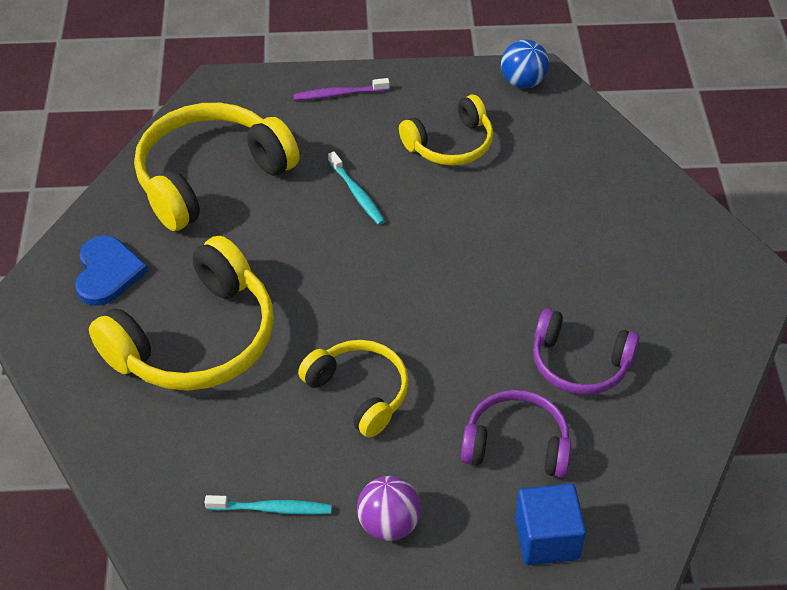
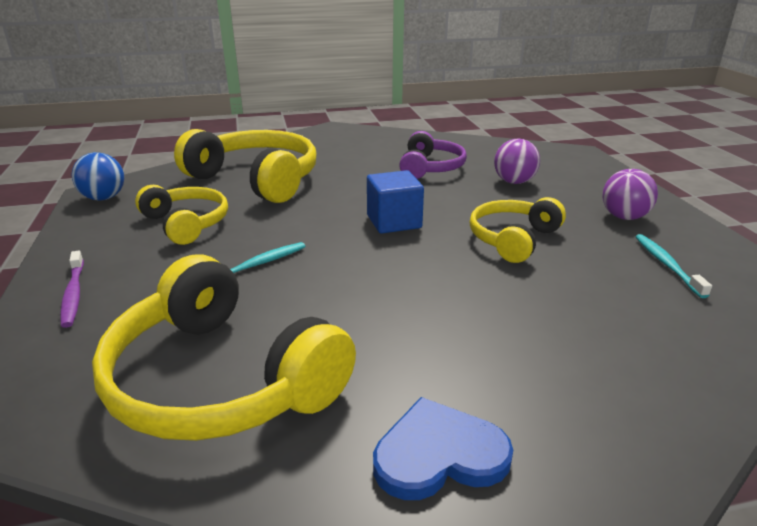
camera: 100 degrees left, 20 degrees down
yellow headphones [89,236,274,391] -> yellow headphones moved to [174,129,317,203]
purple headphones [461,390,571,478] -> purple ball [494,138,540,184]
blue cube [515,484,586,565] -> blue cube moved to [367,170,424,233]

